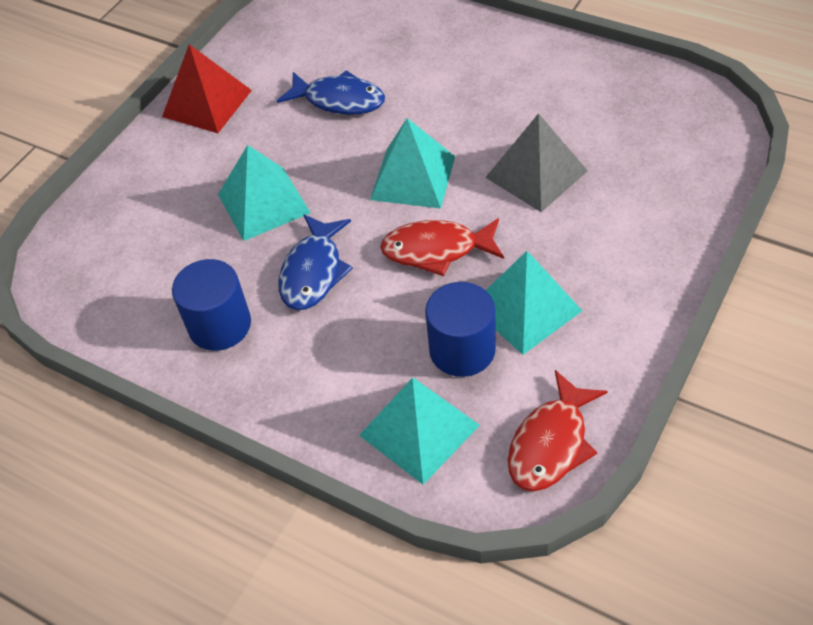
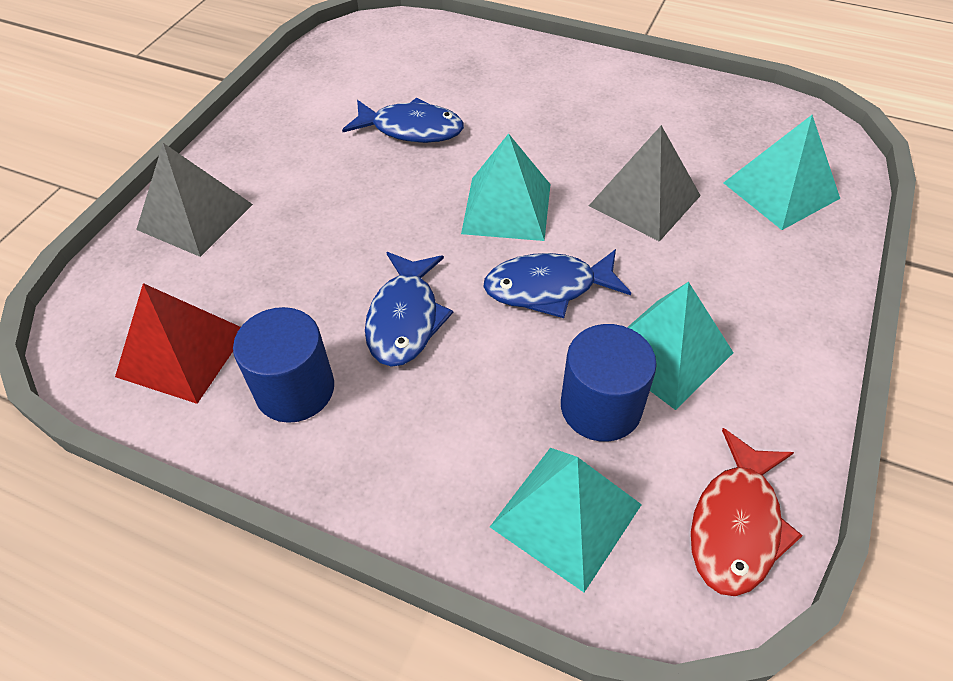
camera: 10 degrees left, 0 degrees up
red pyramid [162,44,252,133] -> red pyramid moved to [115,283,241,404]
turquoise pyramid [218,145,311,241] -> turquoise pyramid moved to [723,115,840,230]
red fish [380,218,504,276] -> blue fish [483,249,631,318]
none -> grey pyramid [136,143,253,257]

